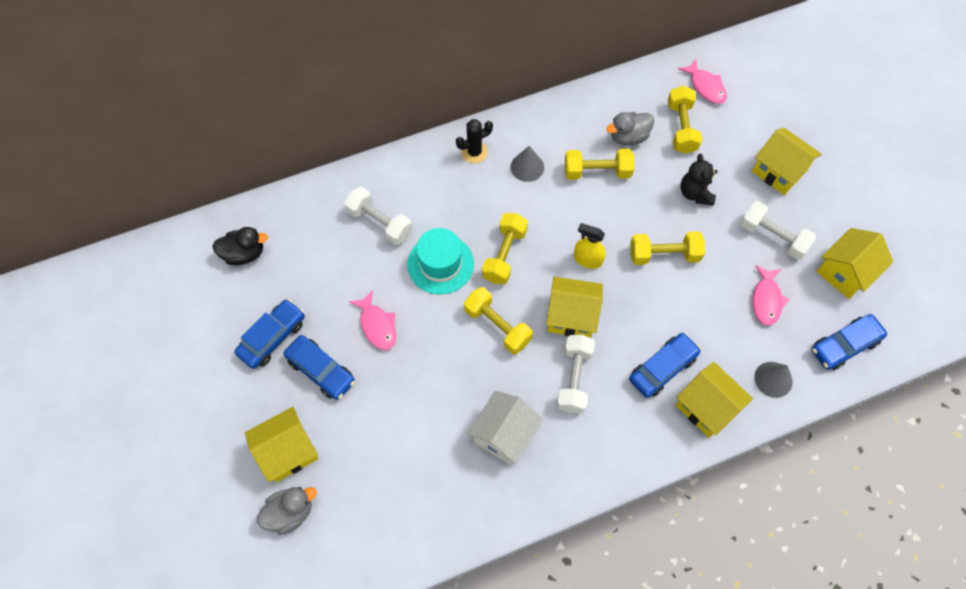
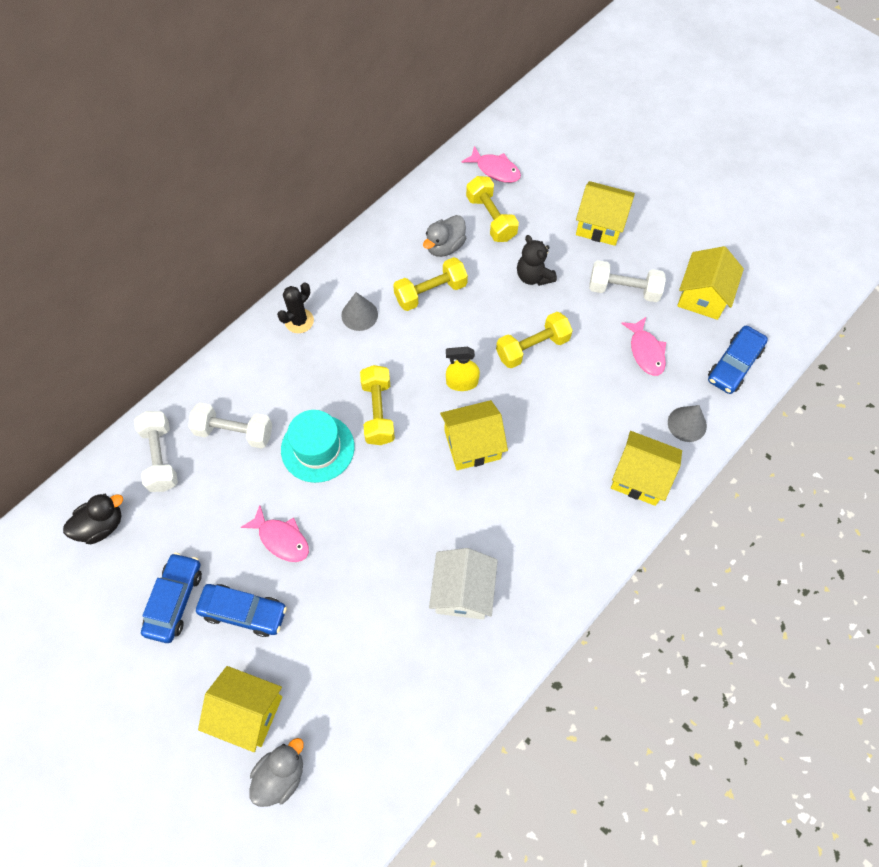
camera: 25 degrees left, 0 degrees up
yellow house [245,407,318,482] -> yellow house turned 75 degrees clockwise [198,666,282,752]
yellow dumbbell [464,287,533,354] -> none
white dumbbell [557,335,595,413] -> white dumbbell moved to [134,411,178,492]
blue car [629,333,701,398] -> none

